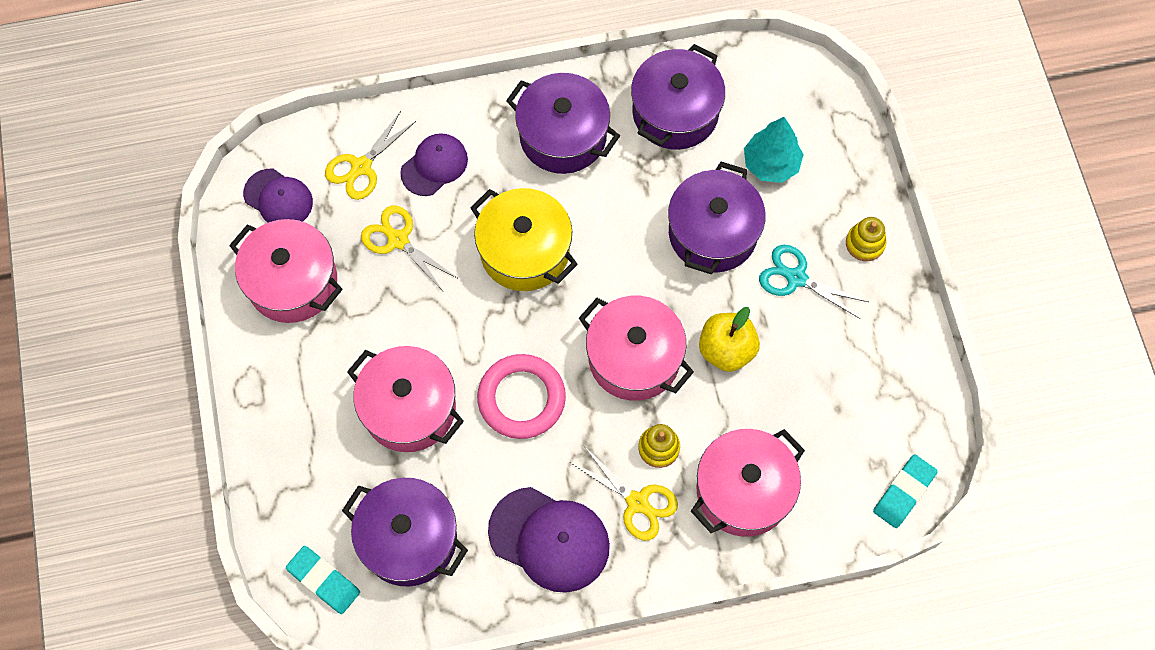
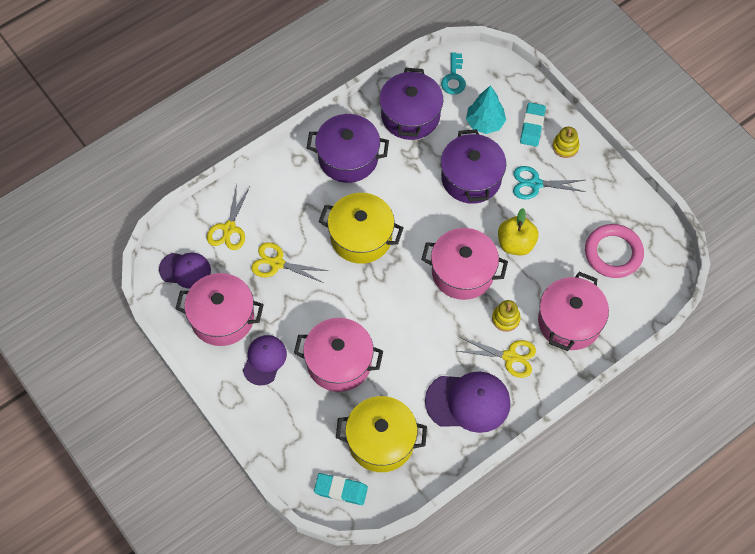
camera: 25 degrees left, 5 degrees down
purple pot [342,478,468,587] -> yellow pot [336,396,427,472]
purple cap [400,133,468,196] -> purple cap moved to [243,335,287,386]
pink ring [477,354,566,439] -> pink ring moved to [585,224,644,278]
turquoise eraser [873,455,938,528] -> turquoise eraser moved to [520,102,546,146]
none -> turquoise key [441,52,466,95]

